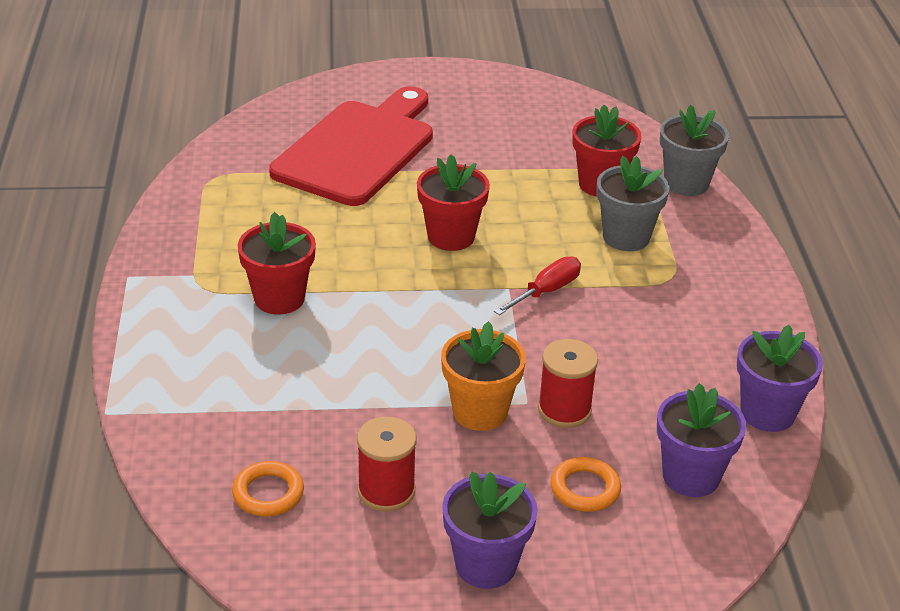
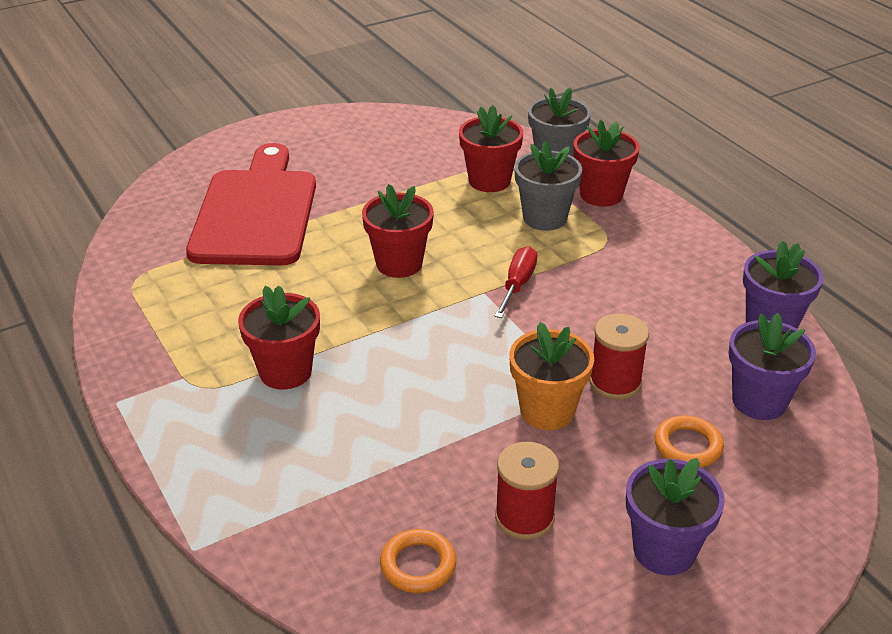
camera: 25 degrees left, 0 degrees up
none -> red flower pot [574,120,640,207]

